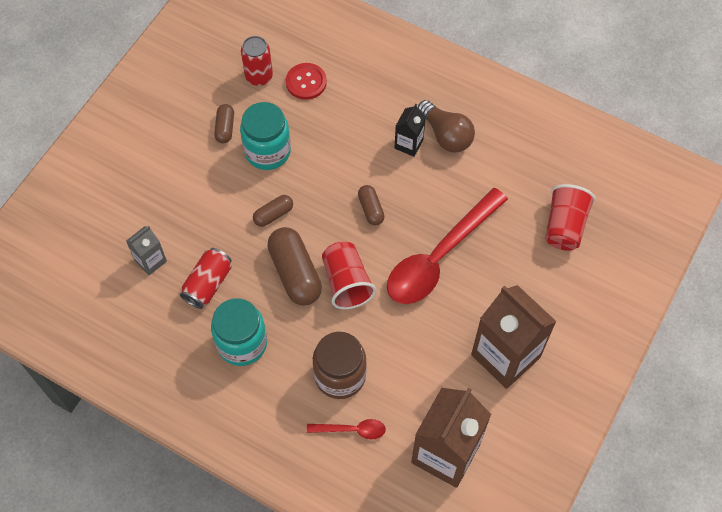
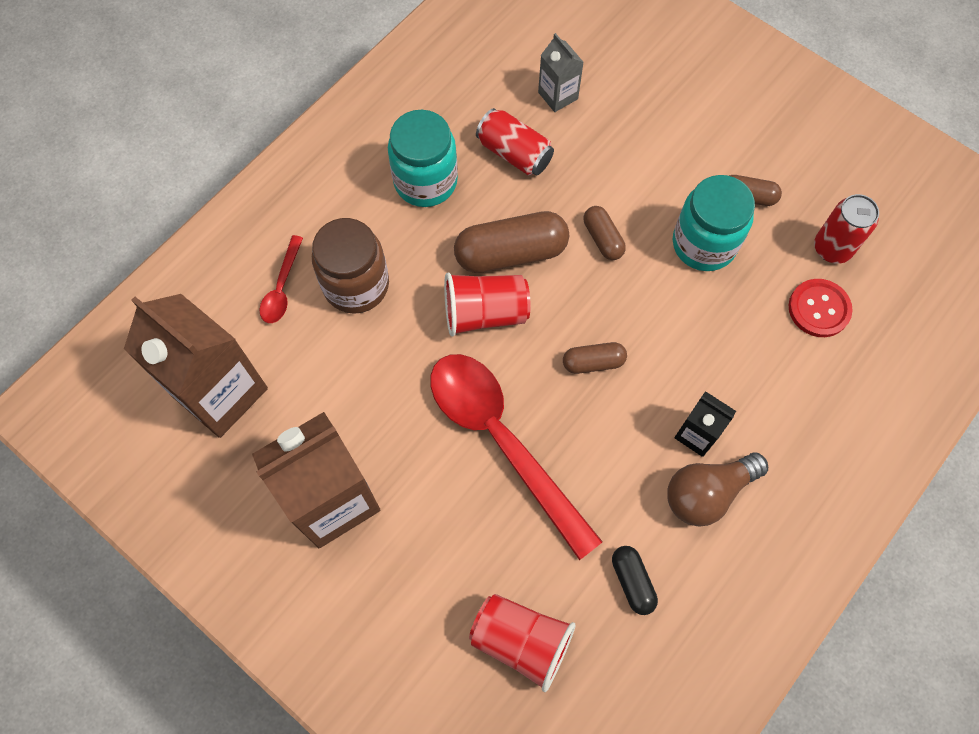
camera: 100 degrees right, 5 degrees up
none -> black capsule [612,546,658,615]

